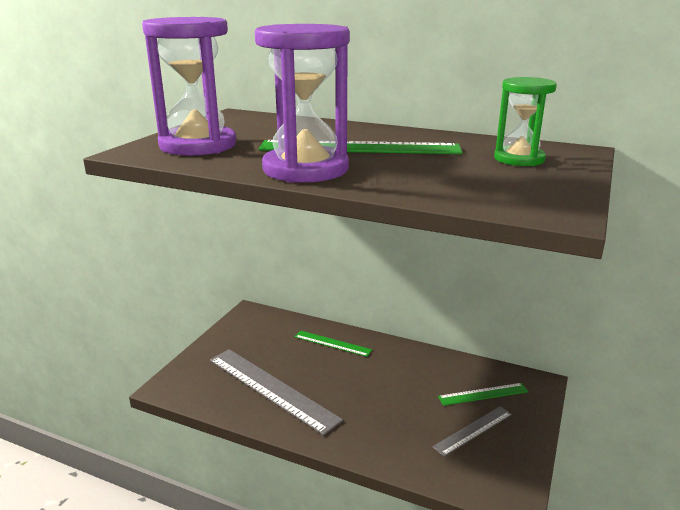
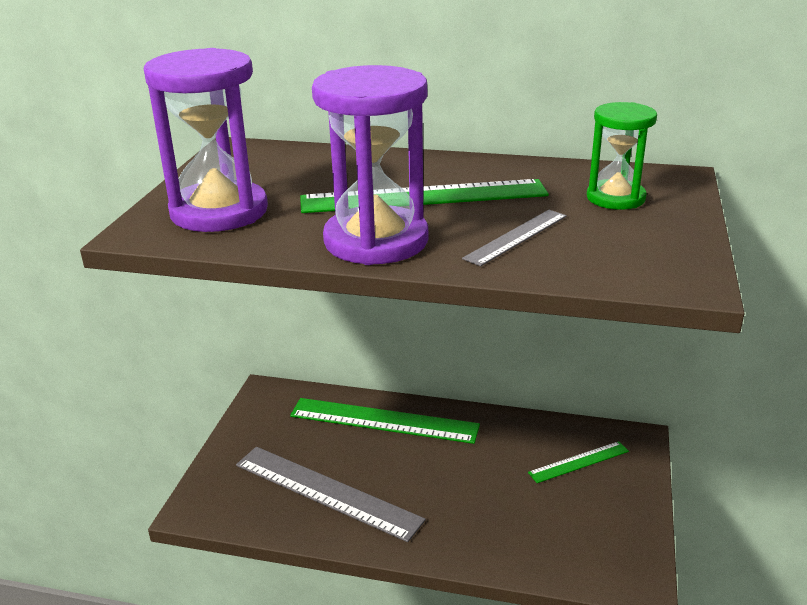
camera: 10 degrees left, 5 degrees up
green ruler [295,330,372,357] -> green ruler [290,398,480,444], size x1.87
grey ruler [432,406,512,456] -> grey ruler moved to [462,210,567,266]

